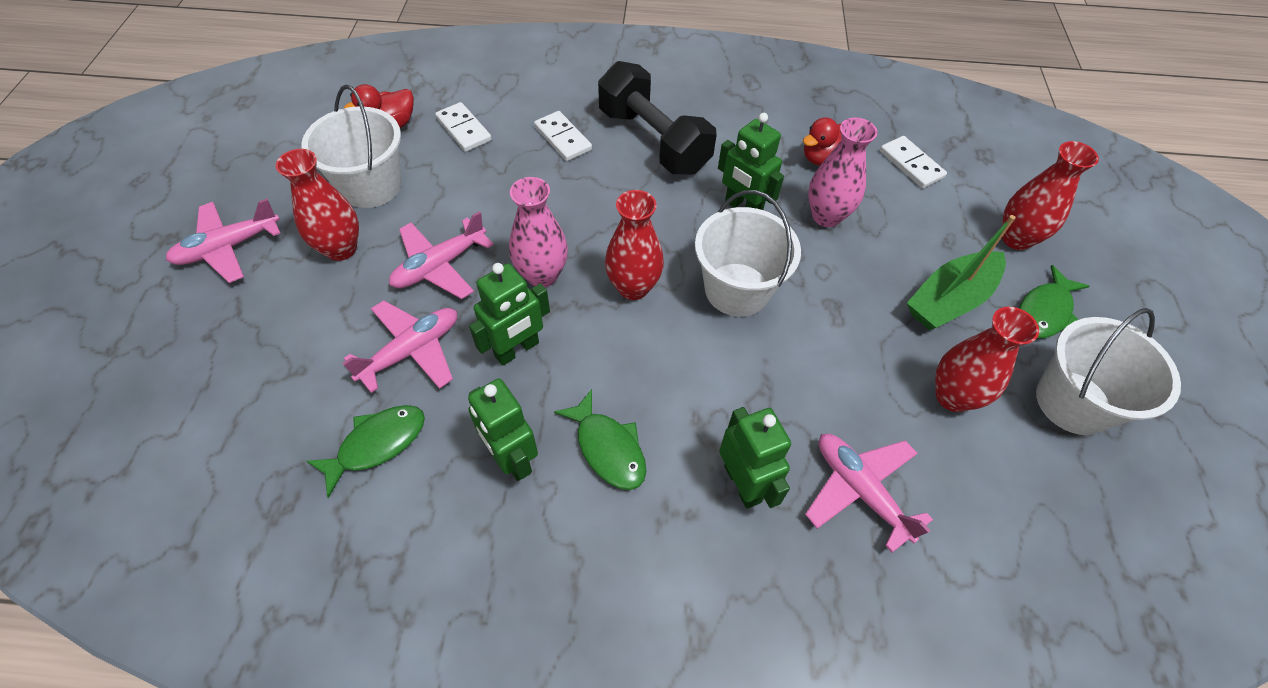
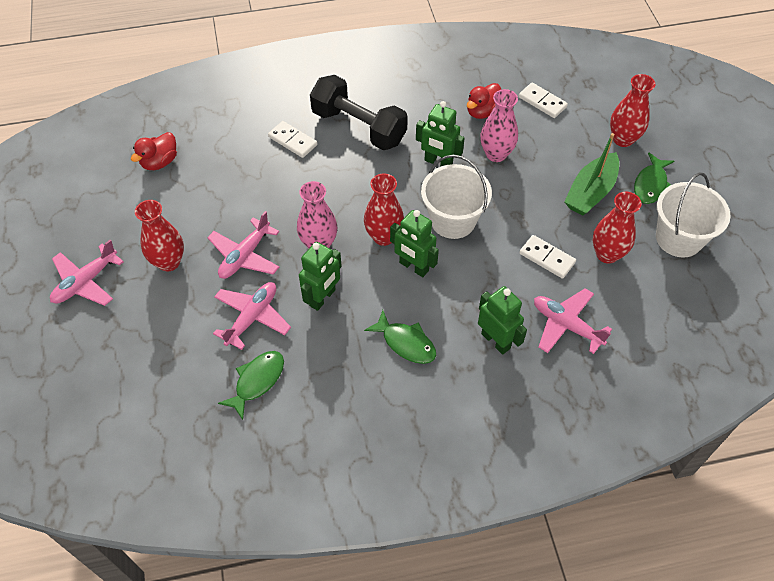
camera: 15 degrees left, 0 degrees up
white bucket [301,85,402,208] -> none
white domino [435,102,492,152] -> white domino moved to [519,235,576,279]
green robot [468,378,538,481] -> green robot moved to [390,210,439,277]

